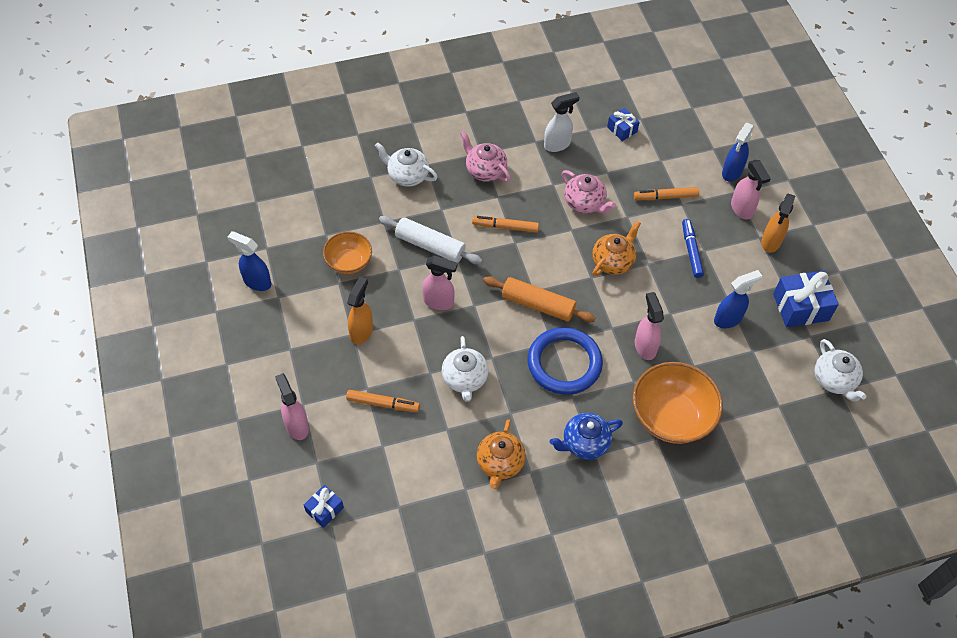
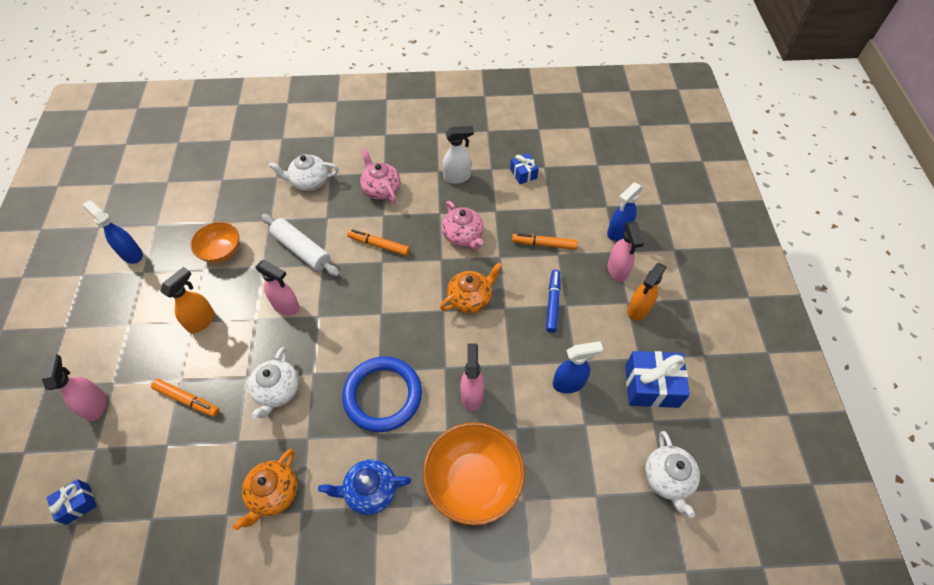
camera: 15 degrees right, 0 degrees up
white teapot [375,143,438,187] -> white teapot turned 45 degrees counterclockwise [269,154,339,191]
orange rolling pin [483,276,595,322] -> none

